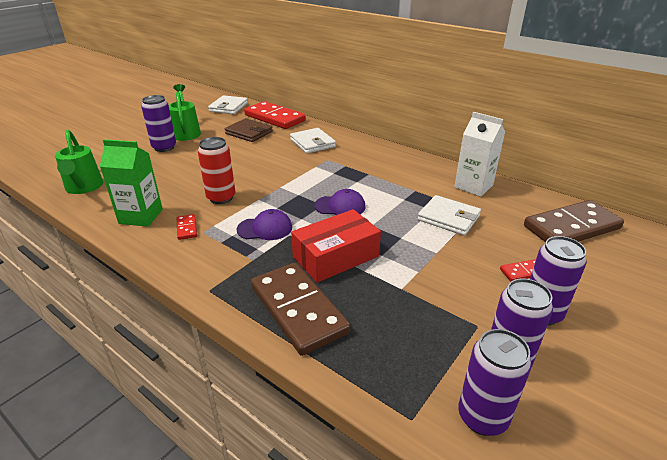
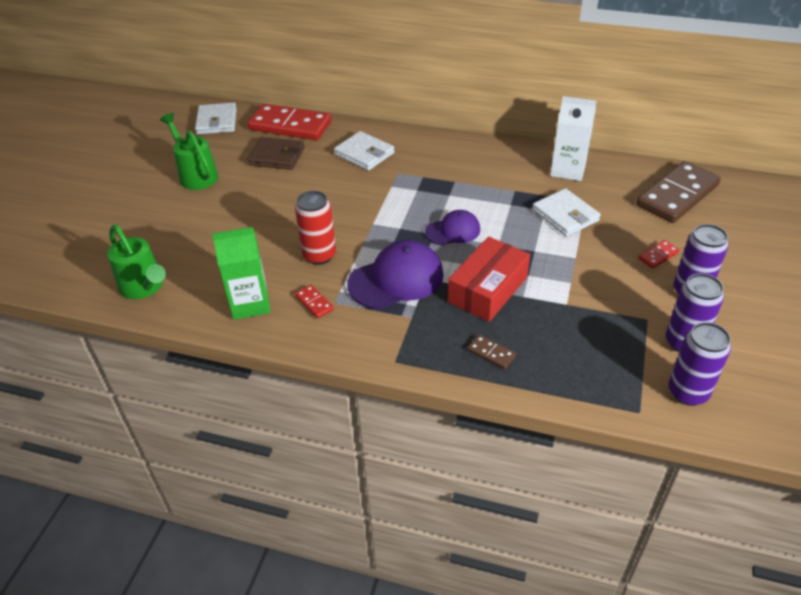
camera: 20 degrees left, 10 degrees up
purple can [141,95,176,152] -> none
purple cap [237,209,292,240] -> purple cap [347,240,444,309], size x1.65
brown domino [251,263,350,356] -> brown domino [467,335,516,369], size x0.42
white wallet [418,195,481,236] -> white wallet turned 45 degrees clockwise [532,188,601,237]

